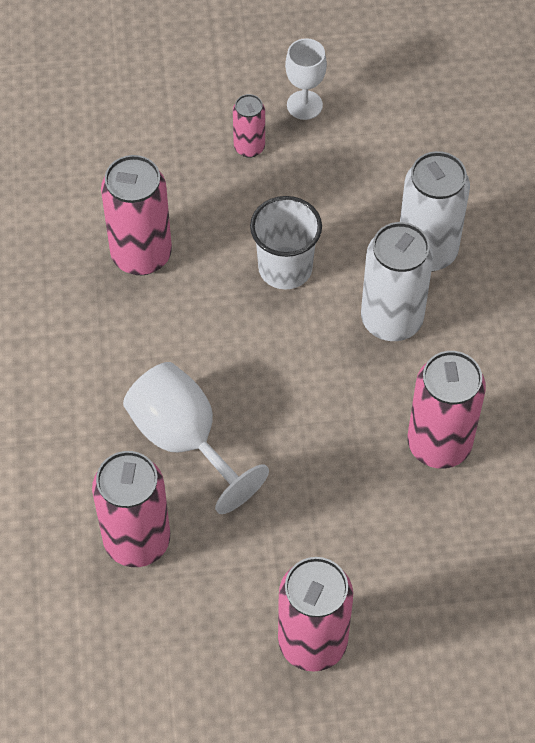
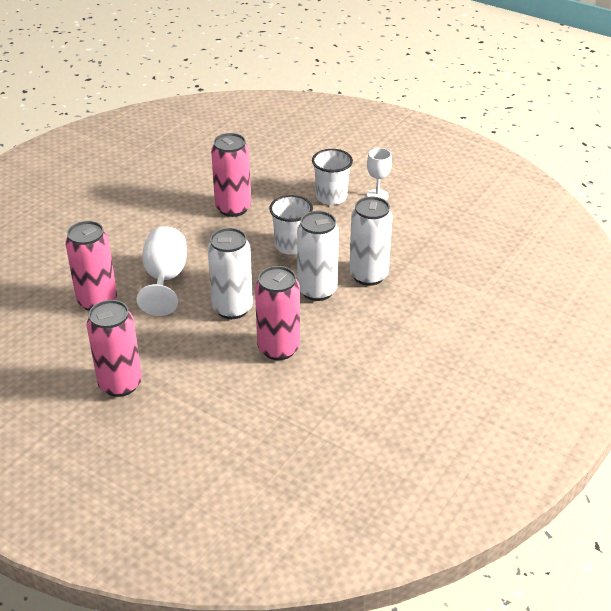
camera: 40 degrees right, 20 degrees down
pink can [233,94,265,158] -> white cup [312,149,353,205]
none -> white can [207,228,253,319]

